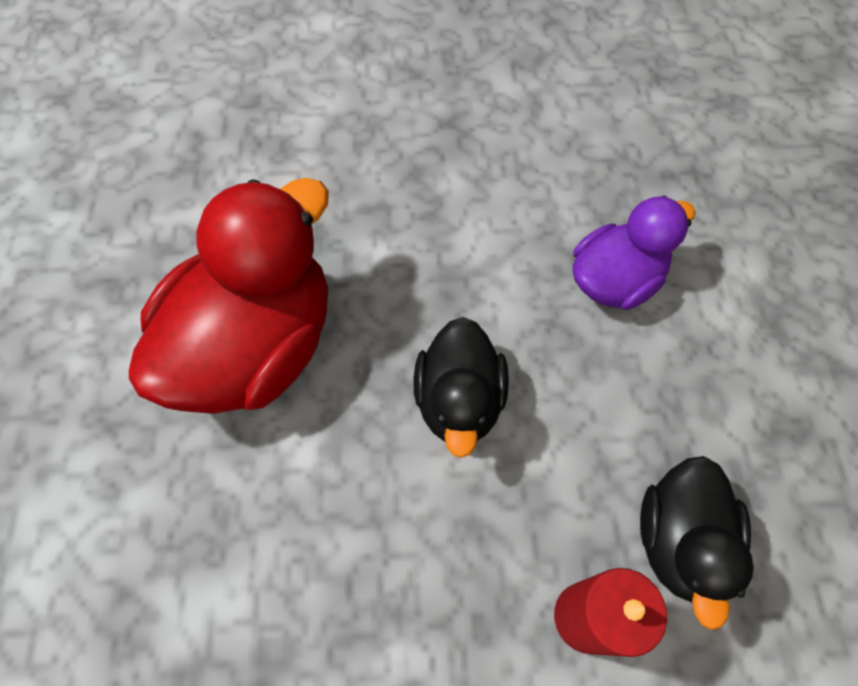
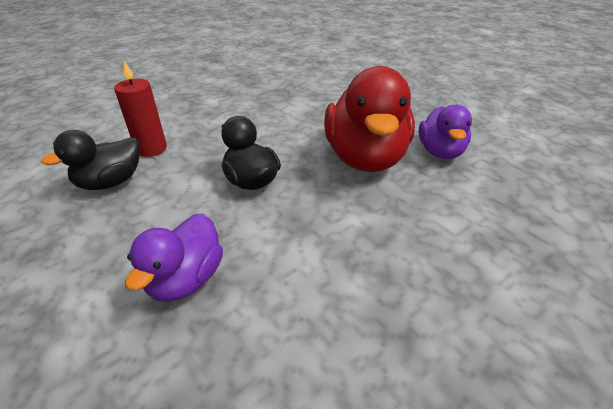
camera: 145 degrees right, 25 degrees down
black duck [640,456,754,630] -> black duck turned 105 degrees counterclockwise [41,130,140,190]
none -> purple duck [419,105,472,159]

